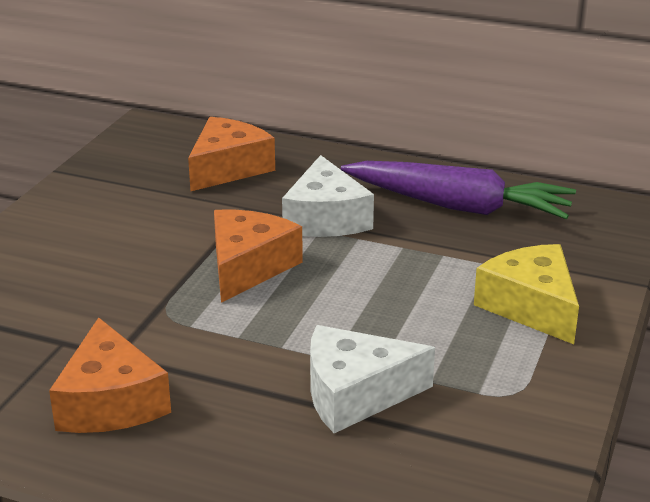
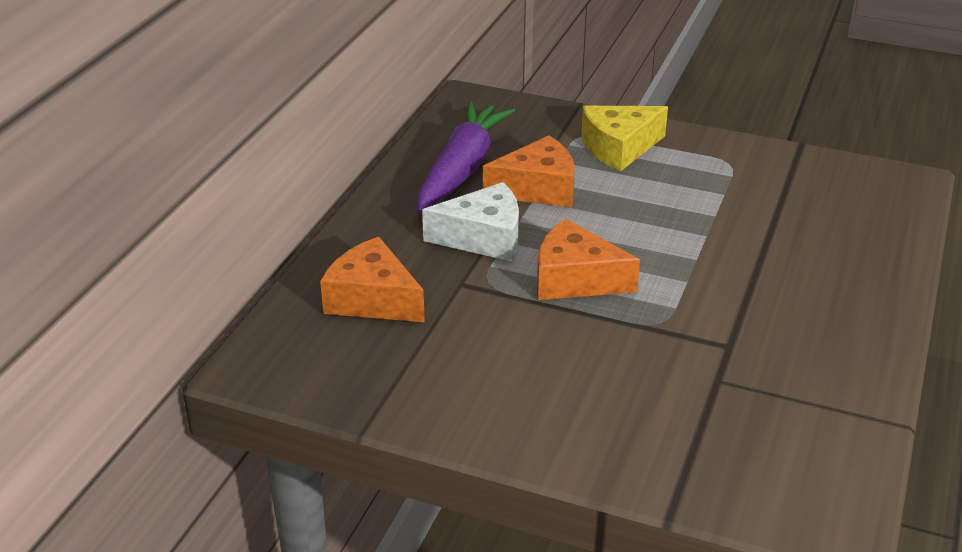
camera: 90 degrees left, 5 degrees up
orange cheese [49,318,171,433] -> orange cheese moved to [483,136,575,207]
white cheese [310,325,435,433] -> none

